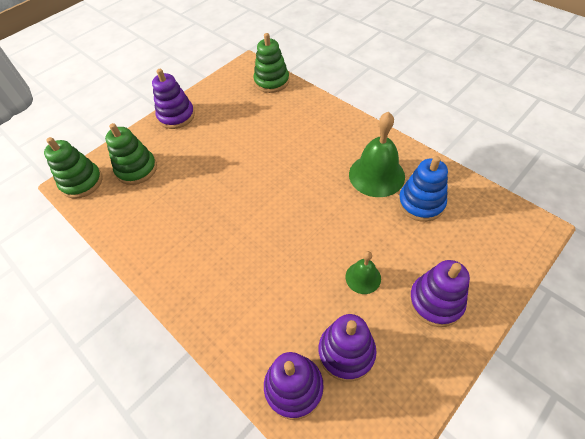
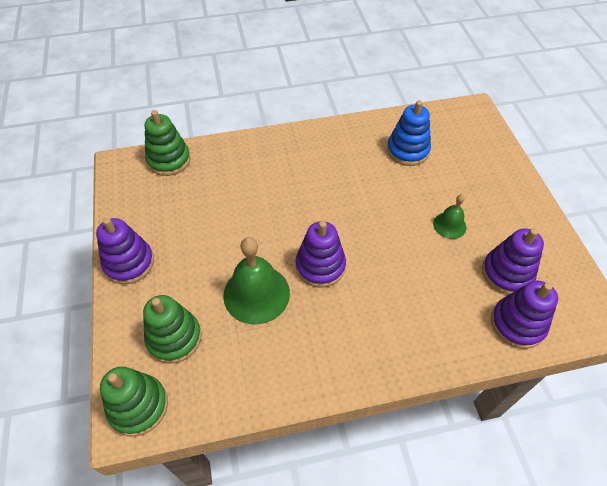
camera: 60 degrees left, 0 degrees up
green bell [349,112,405,197] -> green bell moved to [223,237,290,324]
purple stacking toy [409,260,470,327] -> purple stacking toy moved to [295,221,346,288]

